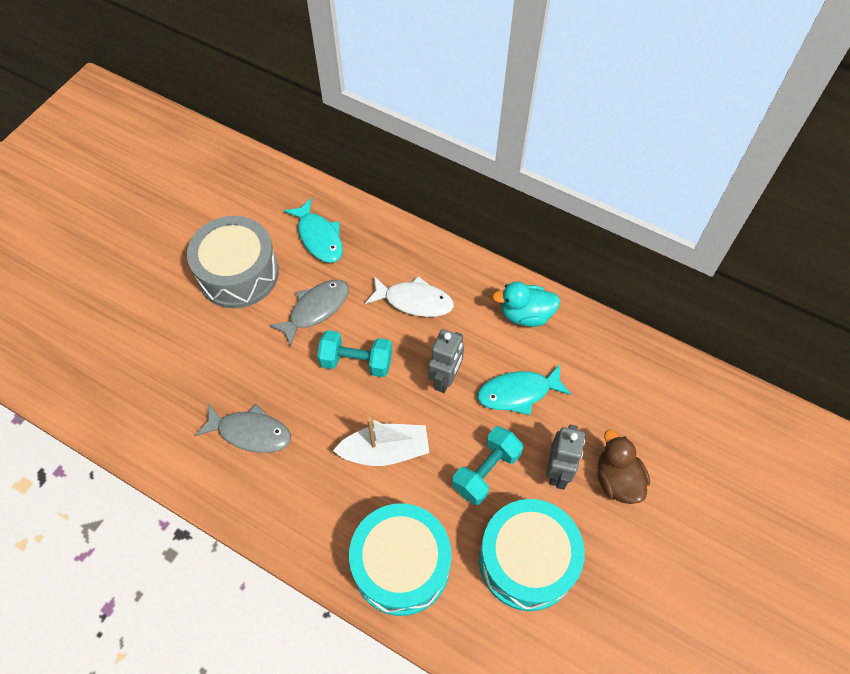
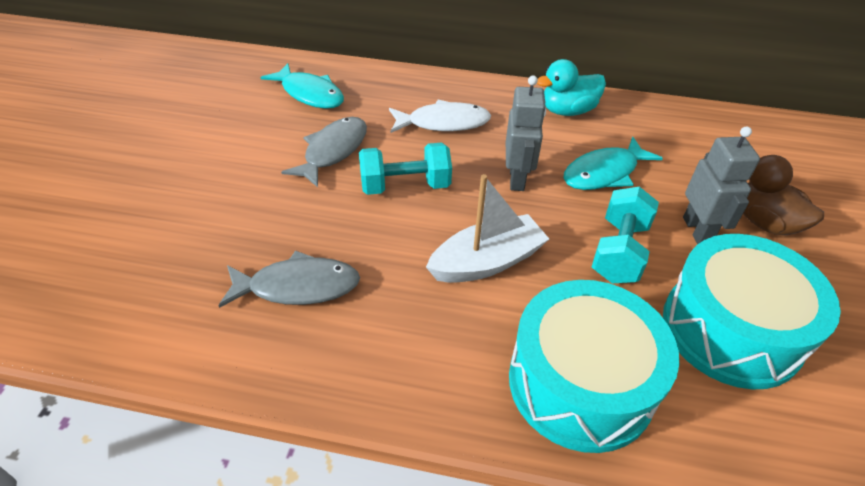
camera: 20 degrees left, 15 degrees down
grey drum [187,216,279,308] -> none

